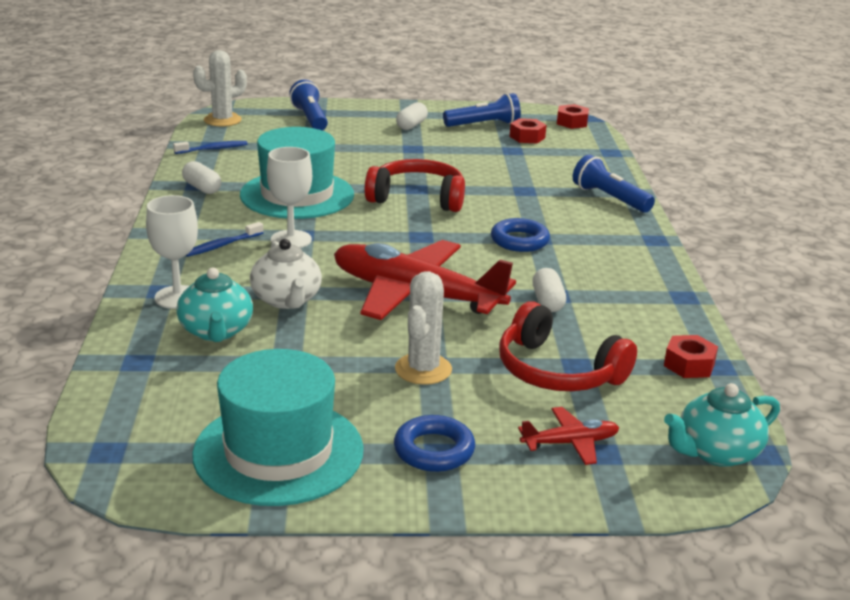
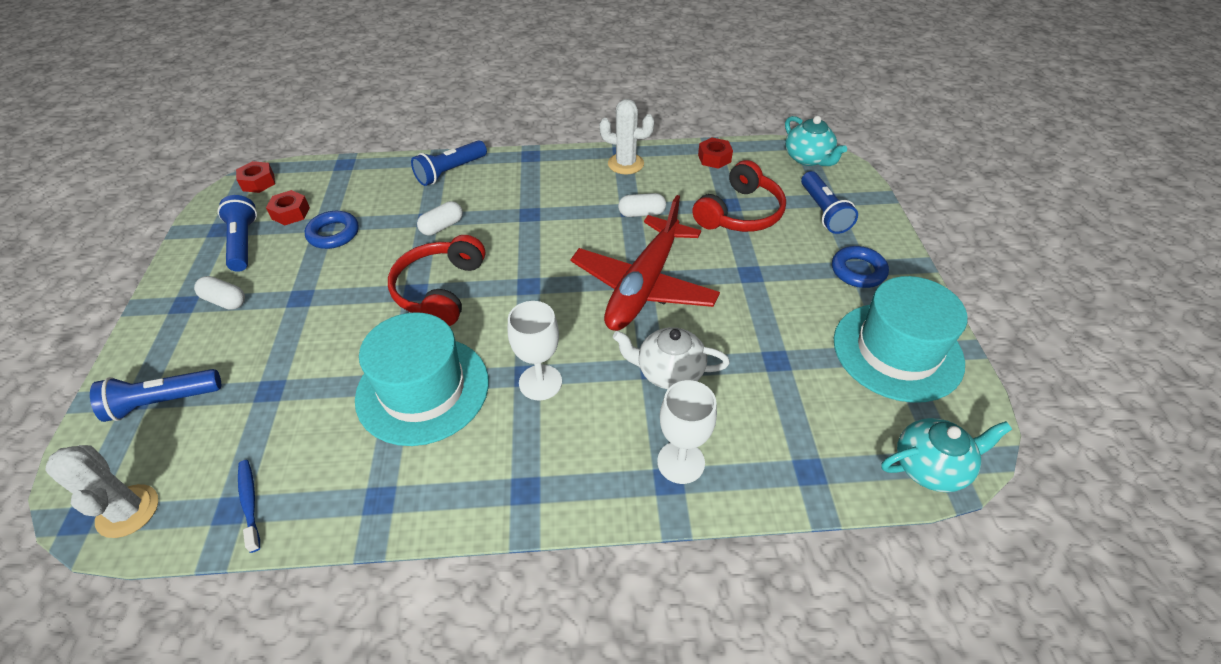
camera: 90 degrees left, 20 degrees up
turquoise teapot [176,268,253,342] -> turquoise teapot moved to [881,418,1012,492]
white capsule [182,161,221,194] -> white capsule moved to [417,201,463,235]
blue toothbrush [185,222,263,257] -> none
white teapot [250,239,322,309] -> white teapot turned 150 degrees counterclockwise [613,327,730,389]
white cactus [395,271,452,385] -> white cactus moved to [599,99,654,175]
blue ring [491,218,550,252] -> blue ring moved to [305,211,359,249]
red plane [518,407,619,465] -> blue flashlight [801,171,858,234]

